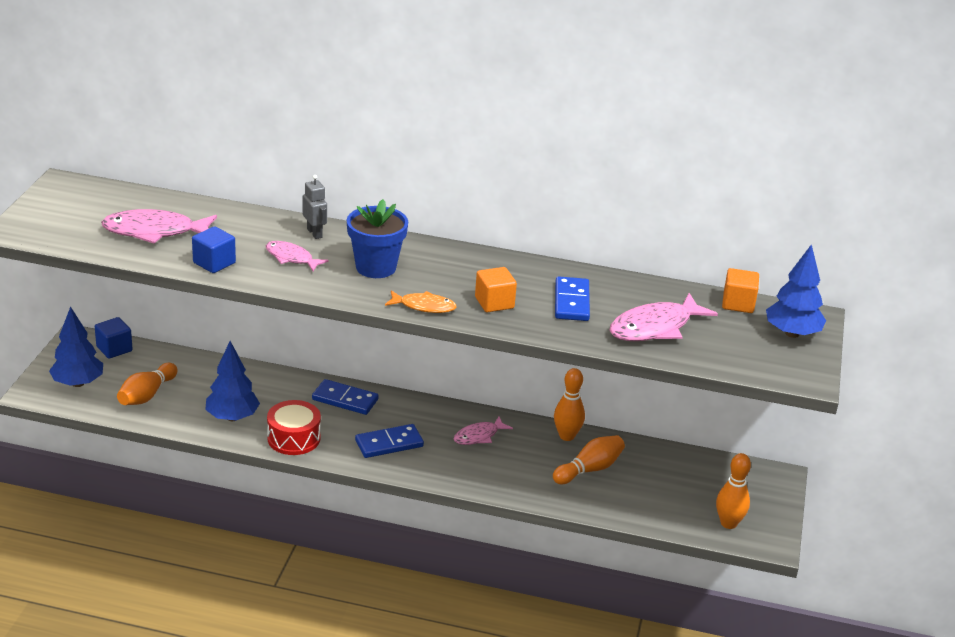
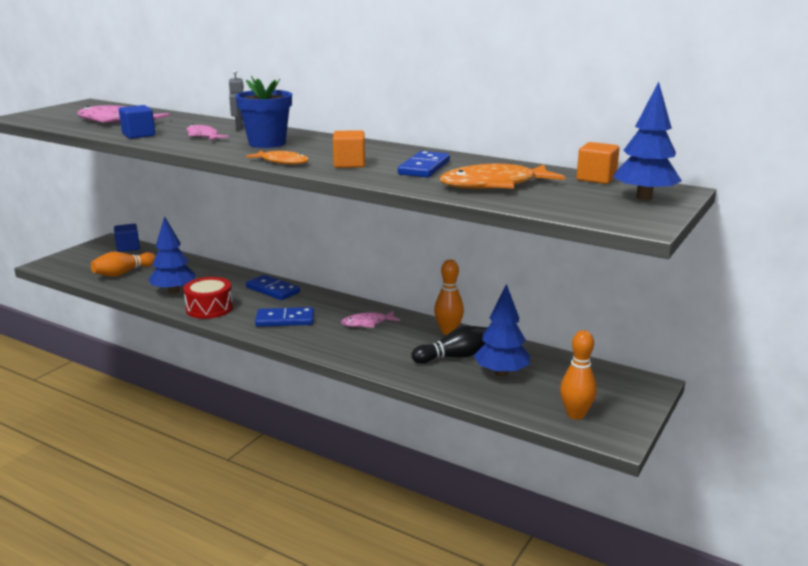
camera: 20 degrees right, 10 degrees down
blue tree [49,306,103,387] -> blue tree moved to [474,284,530,377]
orange bowling pin [553,435,625,484] -> black bowling pin [412,326,487,364]
pink fish [610,293,718,341] -> orange fish [440,164,565,189]

